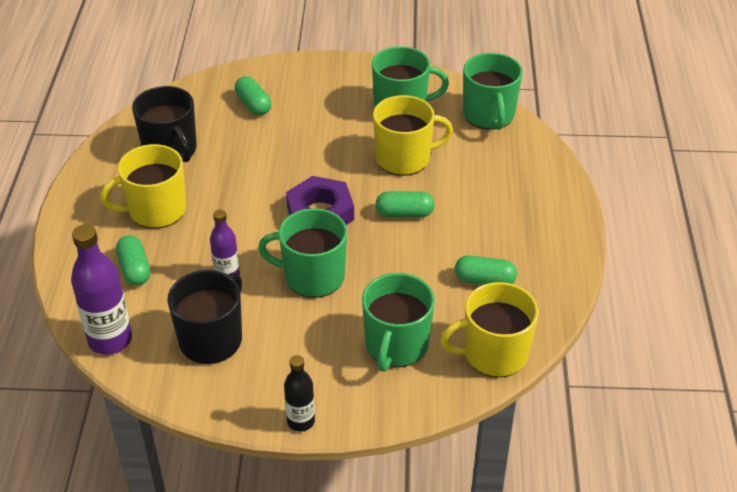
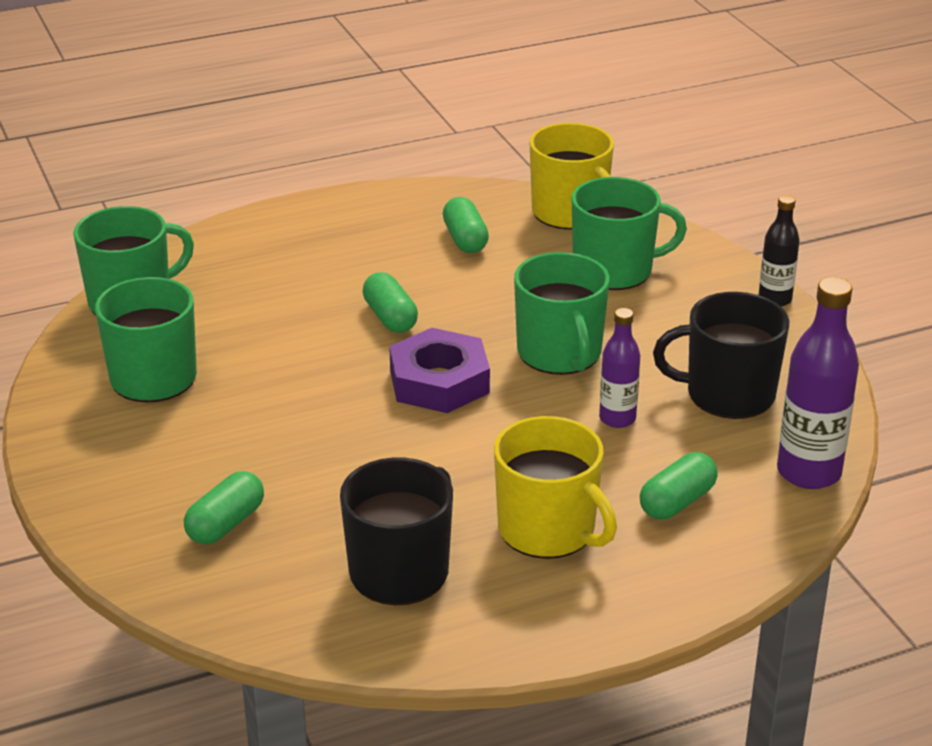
camera: 115 degrees left, 10 degrees down
yellow mug [373,95,453,176] -> none

